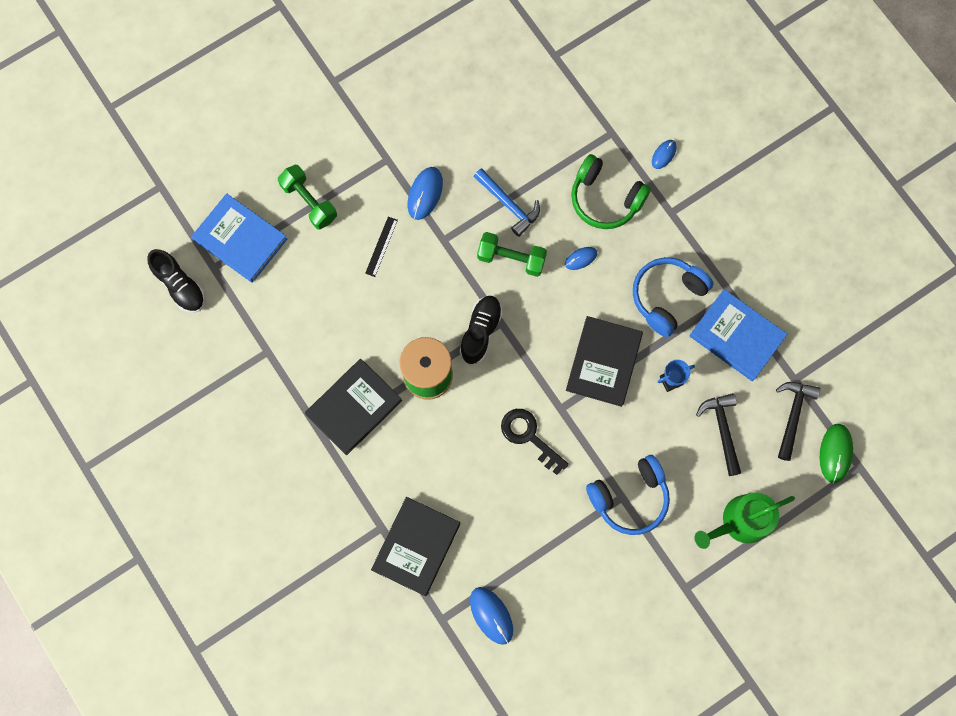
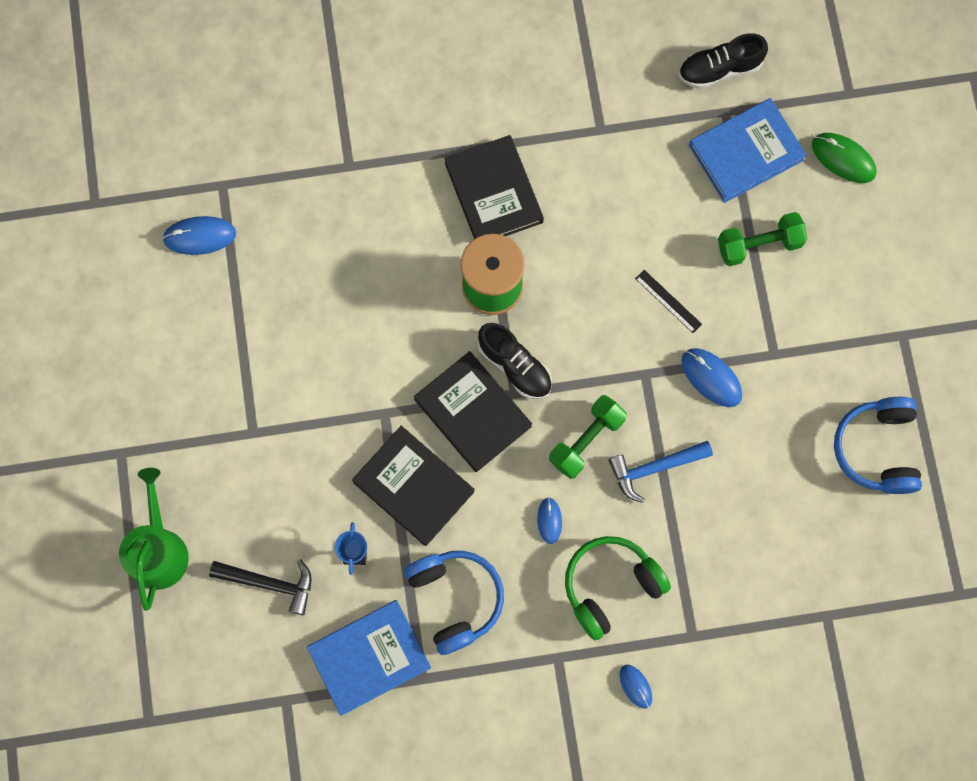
camera: 115 degrees right, 0 degrees up
black book [371,497,460,596] -> black book moved to [414,351,532,472]
black key [501,409,569,475] -> none
blue headphones [586,455,670,535] -> blue headphones moved to [834,397,922,494]
black hammer [776,382,820,461] -> none
green mouse [820,424,853,483] -> green mouse moved to [812,133,877,183]

